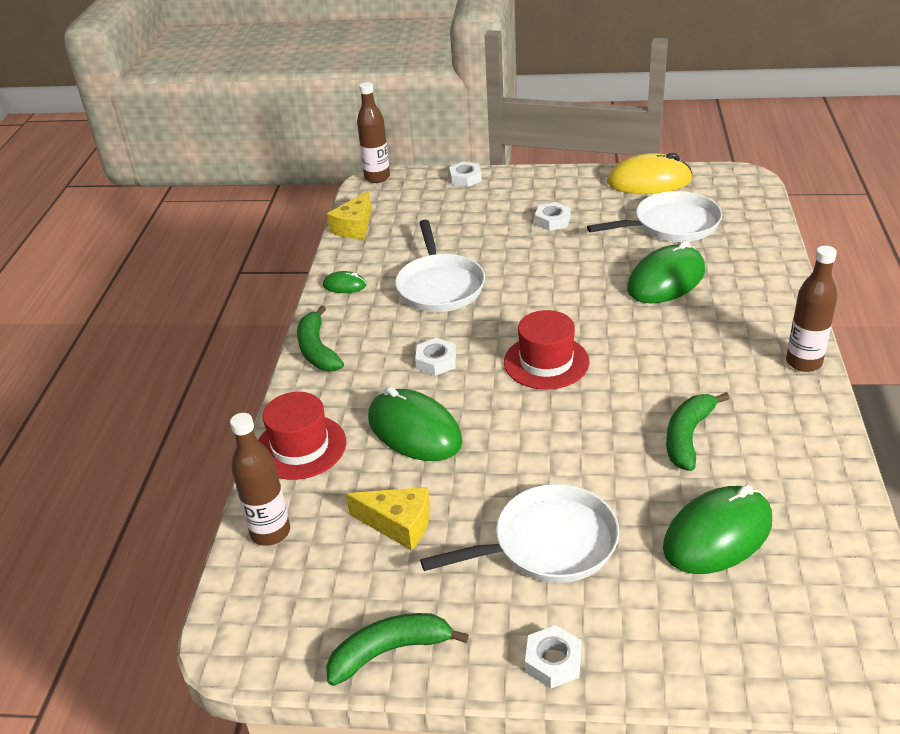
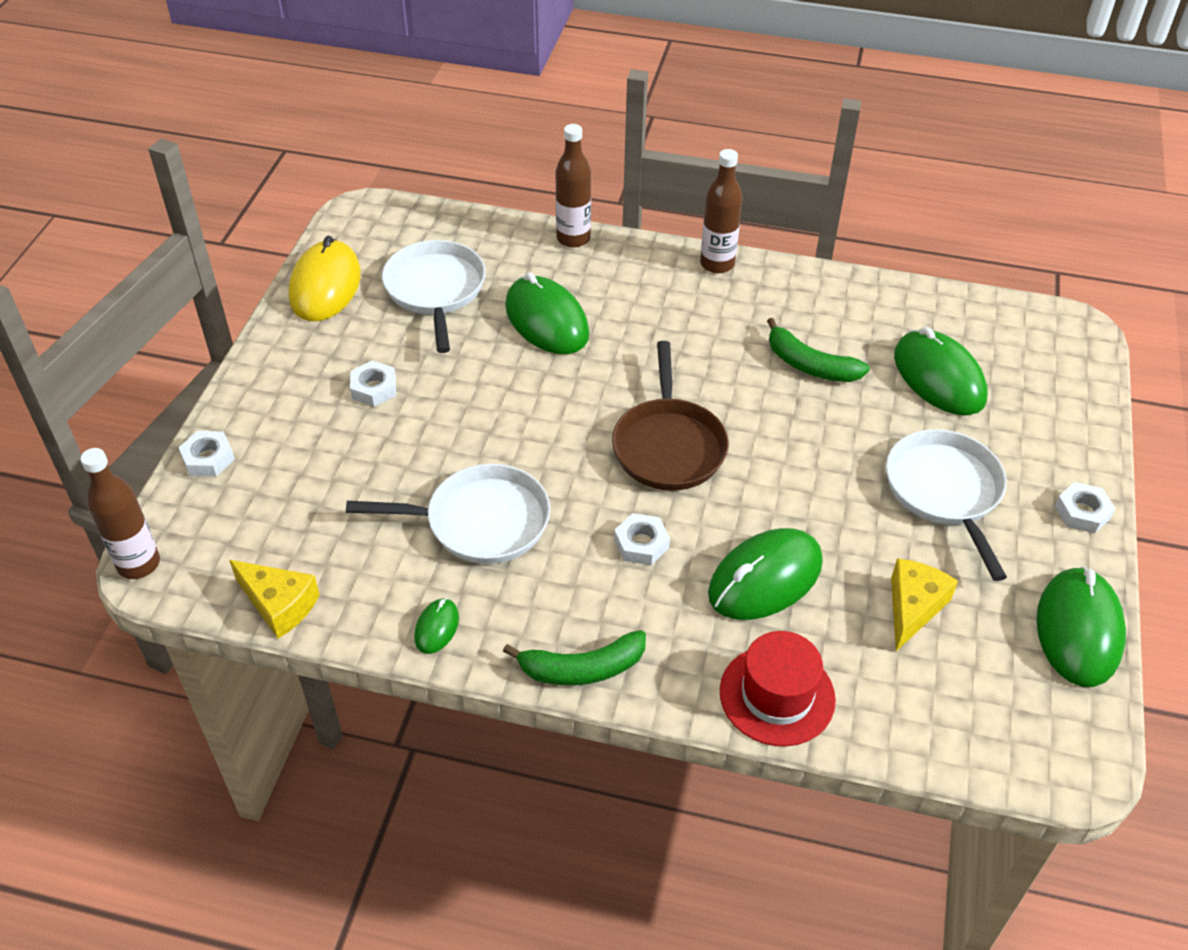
camera: 85 degrees left, 10 degrees up
brown bottle [230,413,290,546] -> brown bottle moved to [555,124,591,248]
green banana [326,613,469,686] -> green mouse [1036,566,1126,687]
red hat [504,310,589,390] -> brown pan [612,341,729,491]

